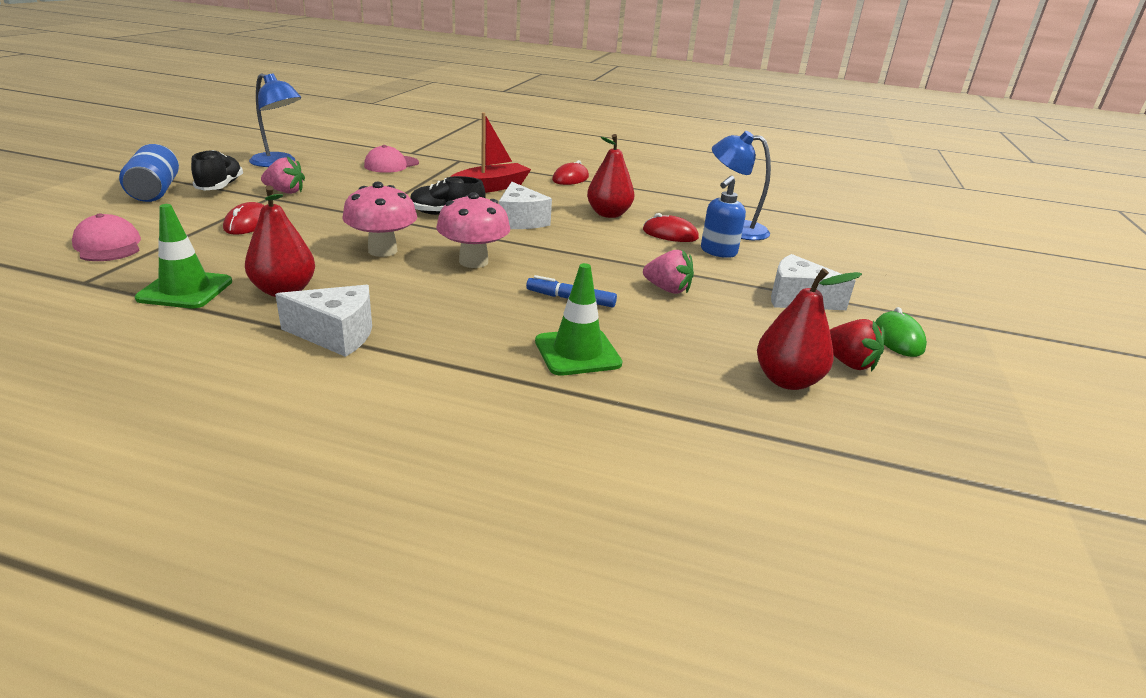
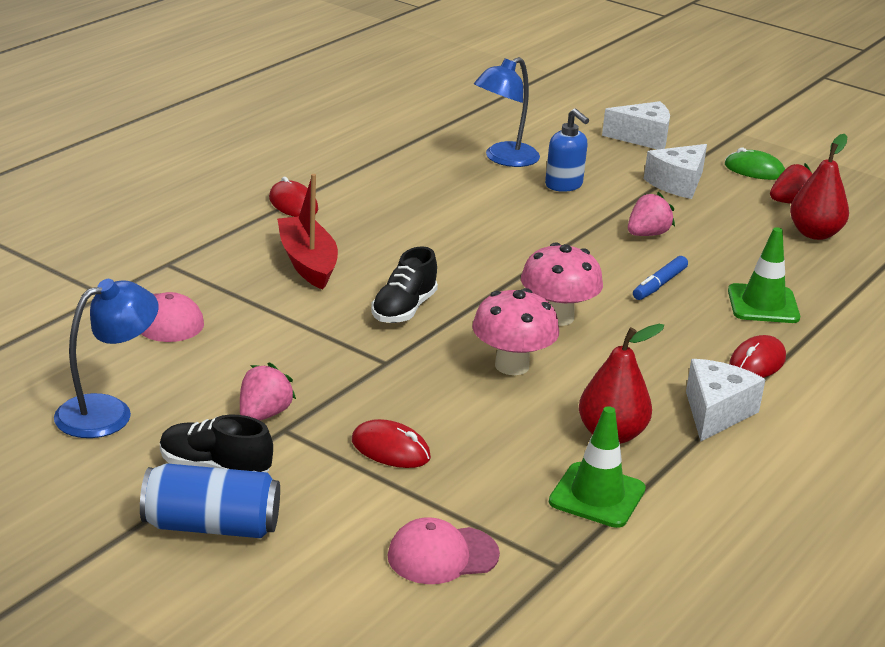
camera: 70 degrees left, 0 degrees up
white cheese [499,182,552,229] -> white cheese moved to [602,101,670,150]
red pear [587,134,635,218] -> none
red mouse [643,213,699,242] -> red mouse moved to [729,335,786,378]

